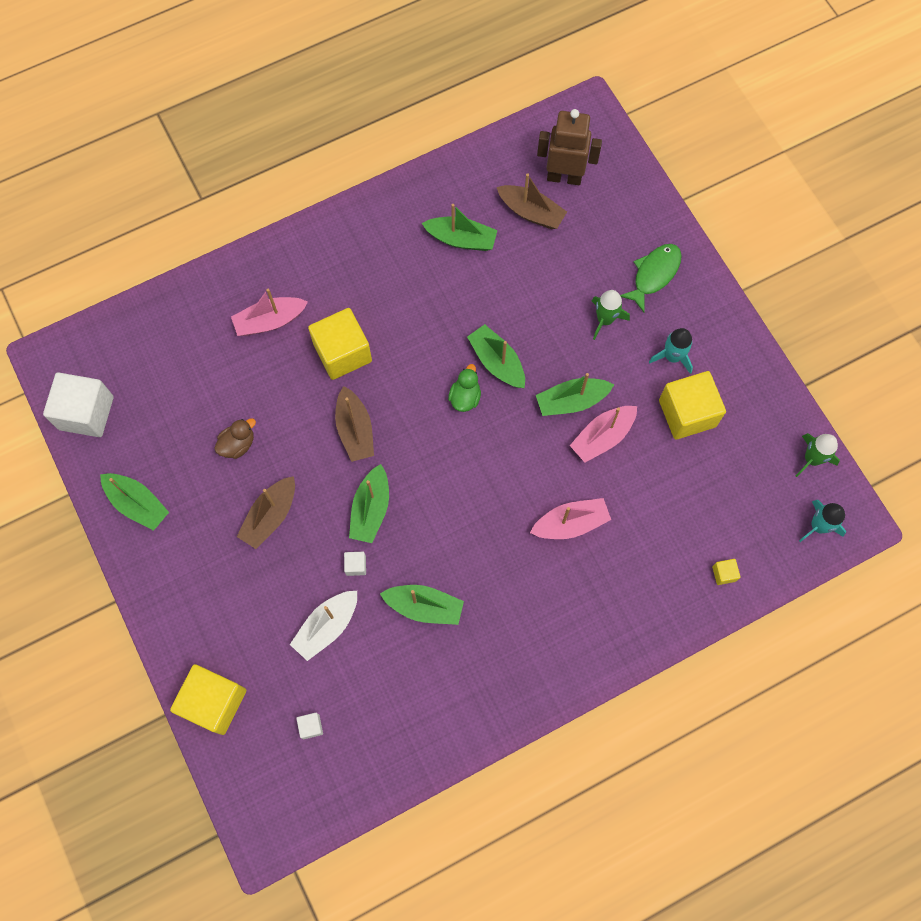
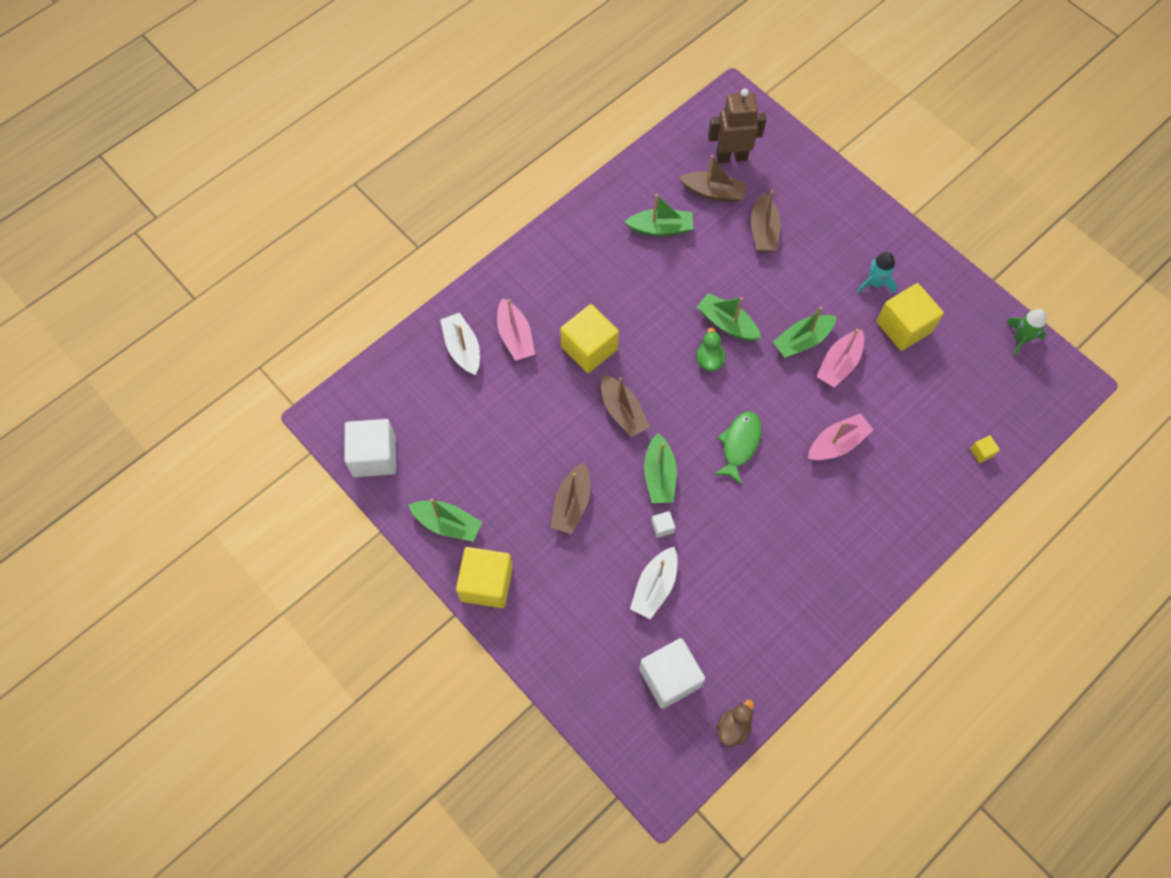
camera: 15 degrees left, 5 degrees down
yellow cube [170,664,246,735] -> yellow cube moved to [456,547,513,608]
brown duck [214,418,256,459] -> brown duck moved to [716,699,754,746]
pink boat [231,288,308,336] -> pink boat turned 75 degrees counterclockwise [497,298,535,361]
white cube [296,713,323,739] -> white cube [639,638,705,709], size x2.40
green boat [380,585,464,625] -> none
green rocket [592,290,630,340] -> none
green fish [620,244,682,312] -> green fish moved to [713,411,762,485]
turquoise rocket [799,500,846,542] -> none
none -> white boat [440,312,480,375]
none -> brown boat [751,190,780,252]

